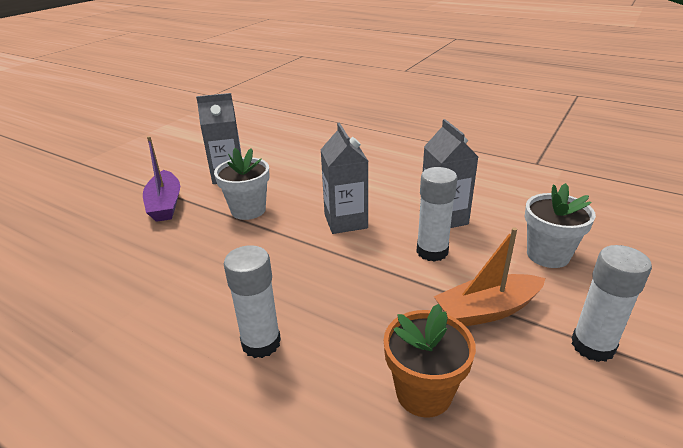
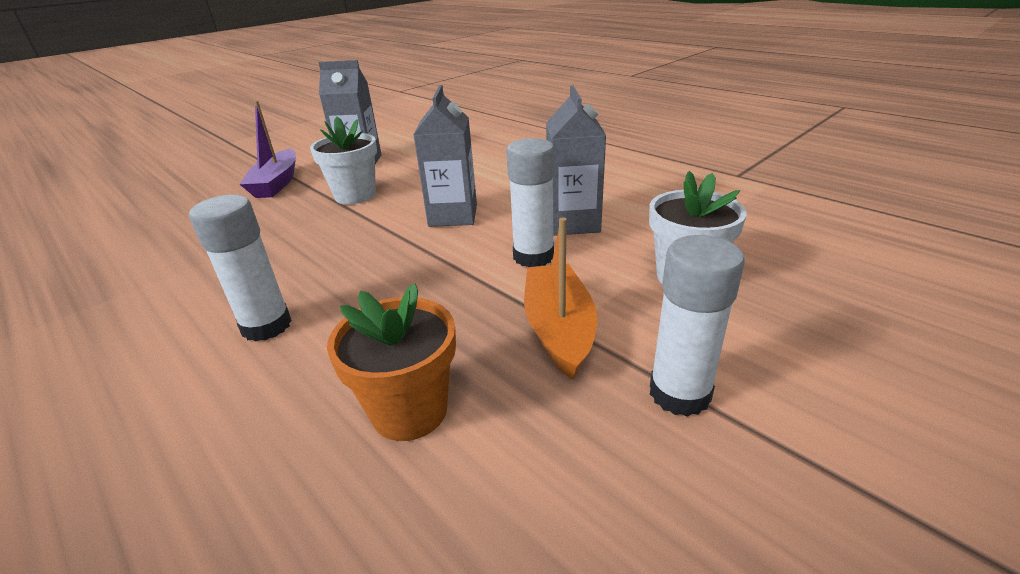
camera: 15 degrees right, 0 degrees up
orange boat [434,227,545,326] -> orange boat turned 90 degrees clockwise [524,217,597,380]

